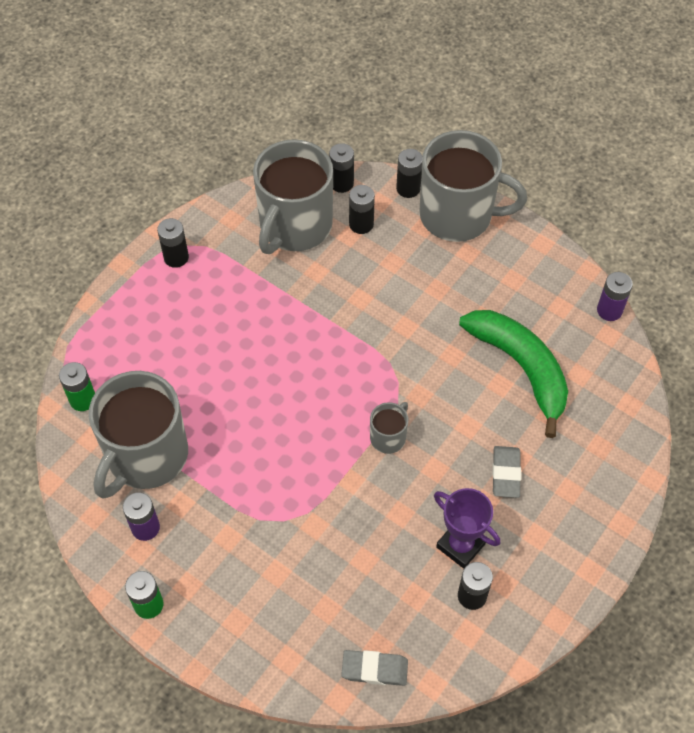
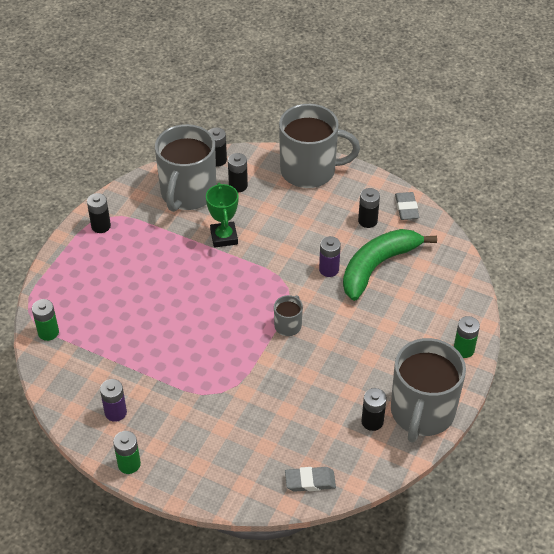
camera: 10 degrees left, 10 degrees down
grey mug [89,371,188,499] -> grey mug moved to [391,338,466,443]
black battery [396,149,423,198] -> black battery moved to [358,188,380,228]
purple trophy [434,488,500,569] -> none
green banana [459,310,568,438] -> green banana turned 90 degrees counterclockwise [343,229,437,301]
grey eraser [492,446,521,498] -> grey eraser moved to [395,192,419,220]
purple battery [597,272,633,321] -> purple battery moved to [319,236,341,277]
none -> green trophy [206,183,238,248]
none -> green battery [454,316,480,358]

